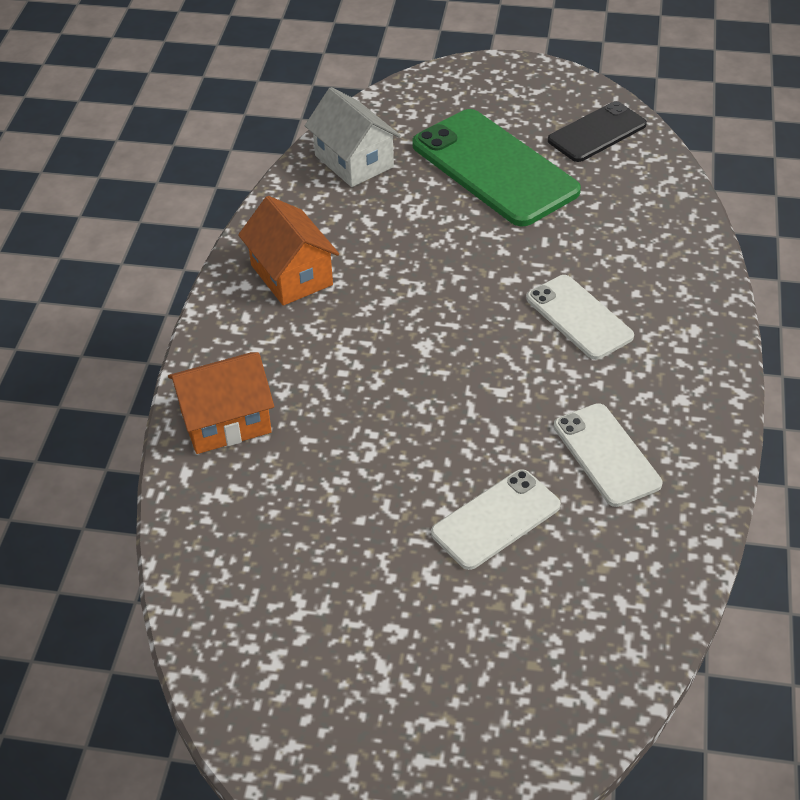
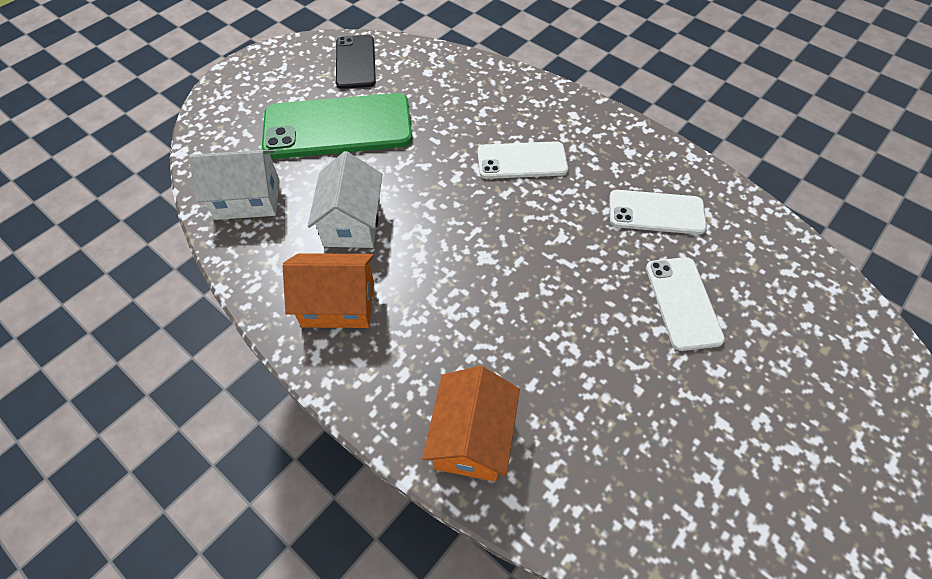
camera: 60 degrees left, 10 degrees up
none -> white house [308,151,383,248]

